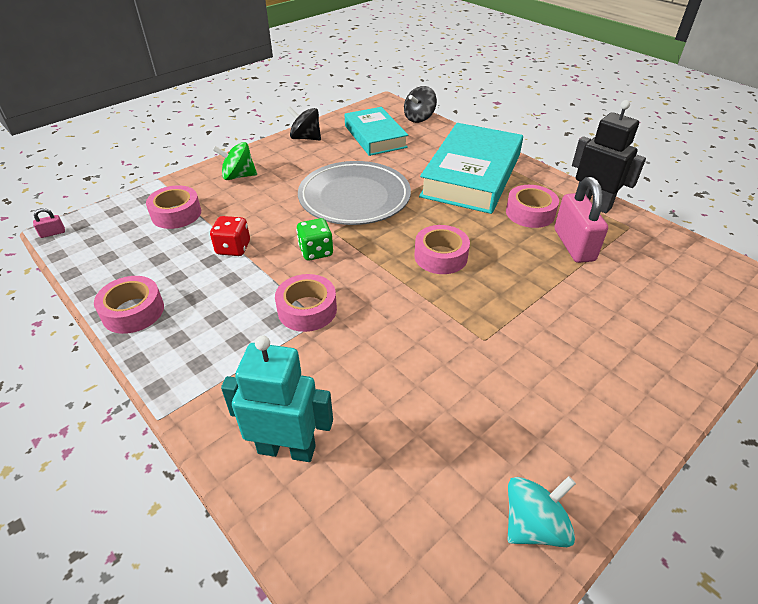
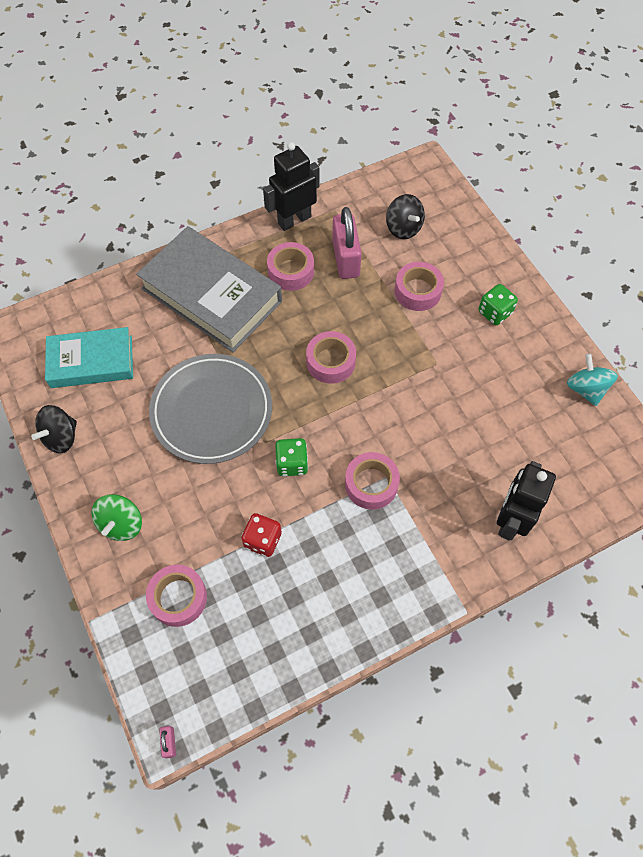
camera: 75 degrees left, 20 degrees up
pink tape [94,276,164,334] -> pink tape moved to [395,262,444,311]
turquoise robot [221,335,333,462] -> black robot [497,461,556,541]
black spinning top [404,86,437,123] -> black spinning top moved to [386,194,425,239]
turquoise book [419,123,523,214] -> grey book [136,226,282,352]
pink padlock [554,177,608,263] -> pink padlock turned 75 degrees clockwise [332,207,362,279]
none -> green dice [479,284,518,325]

